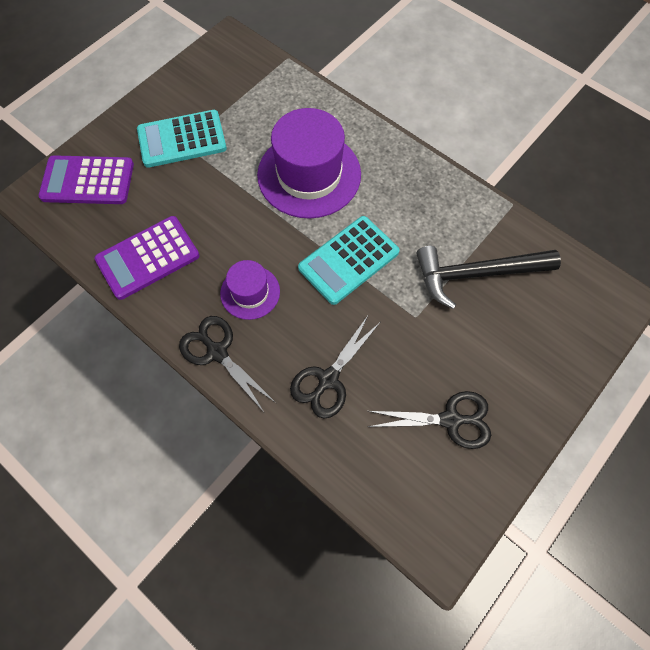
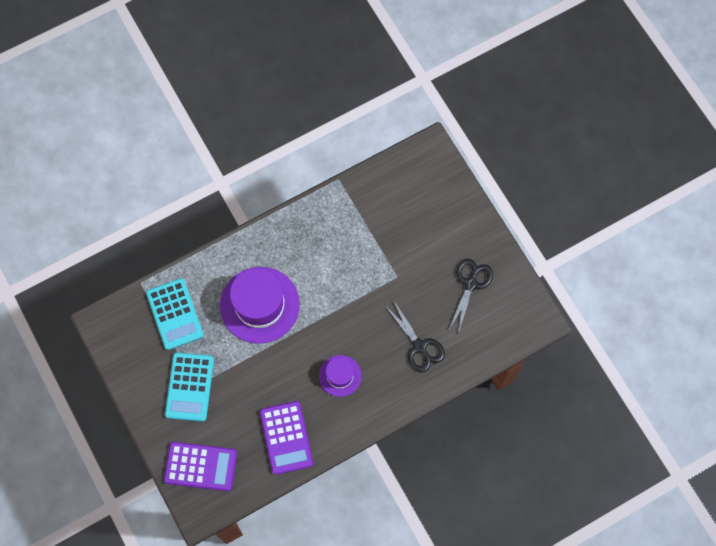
camera: 70 degrees left, 5 degrees up
purple calculator [38,155,134,204] -> purple calculator turned 105 degrees counterclockwise [164,442,237,491]
black scissors [179,316,276,412] -> none
turquoise calculator [298,216,399,305] -> turquoise calculator moved to [146,278,204,350]
black hammer [417,246,561,309] -> none

